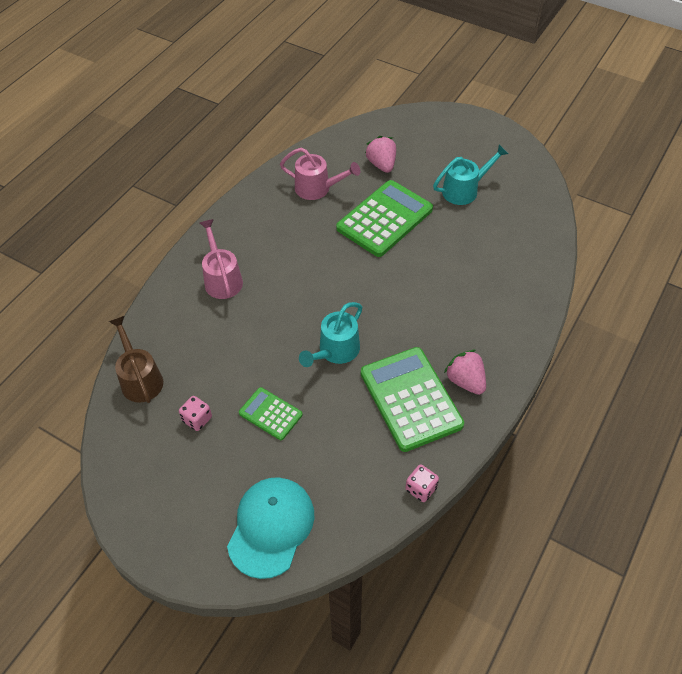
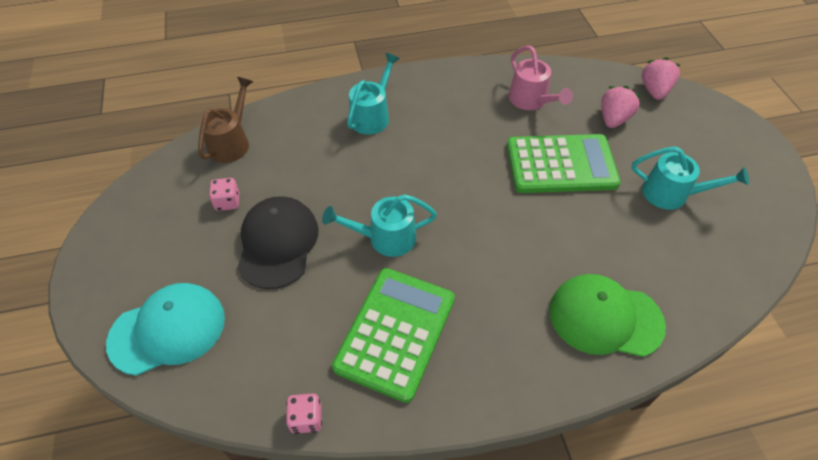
camera: 45 degrees right, 0 degrees up
pink watering can [200,219,243,299] -> turquoise watering can [347,53,400,135]
green calculator [239,387,303,440] -> black cap [237,196,318,289]
pink strawberry [444,350,486,395] -> pink strawberry moved to [642,57,680,100]
none -> green cap [549,274,666,357]

